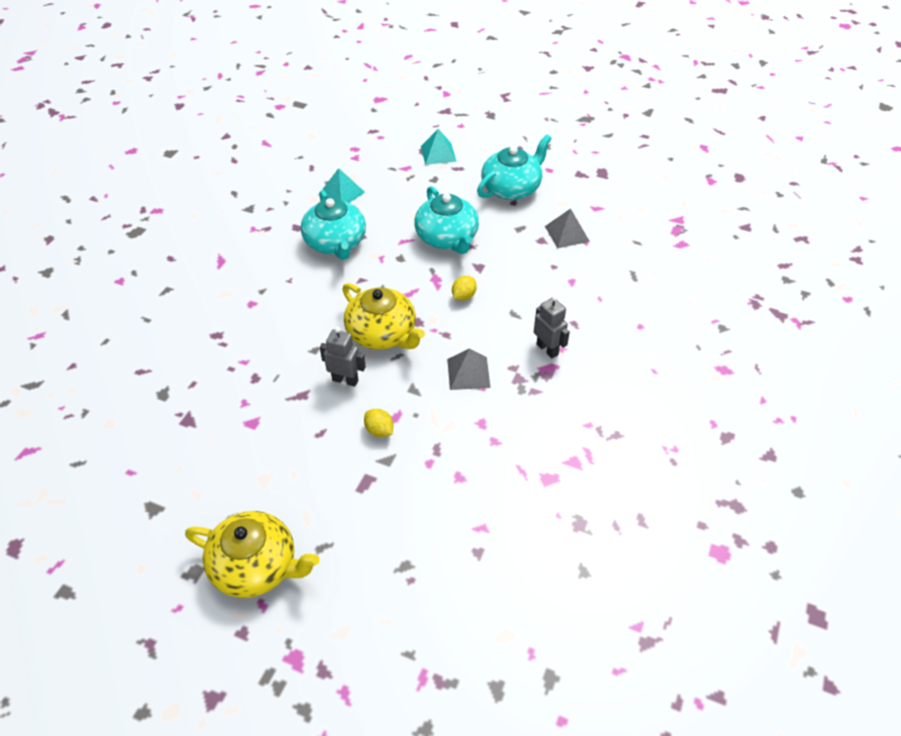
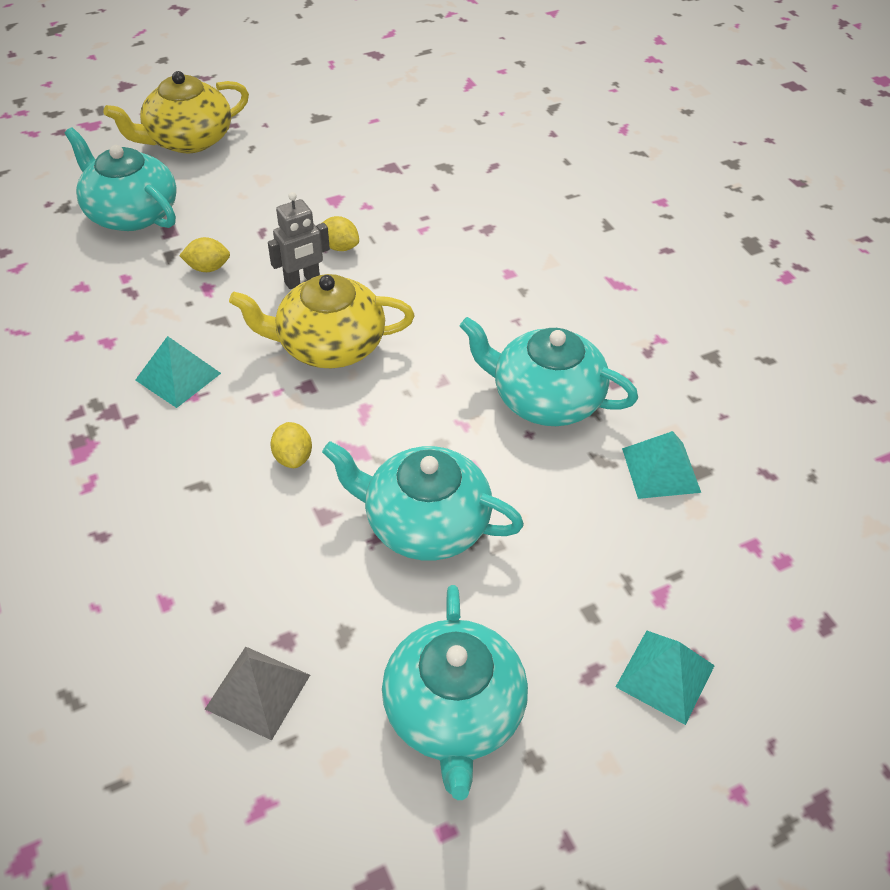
camera: 130 degrees right, 0 degrees up
grey pyramid [447,349,491,390] -> turquoise pyramid [136,336,221,408]
grey robot [534,296,570,359] -> none
none -> turquoise teapot [65,127,177,231]
none -> yellow lemon [322,216,359,251]

